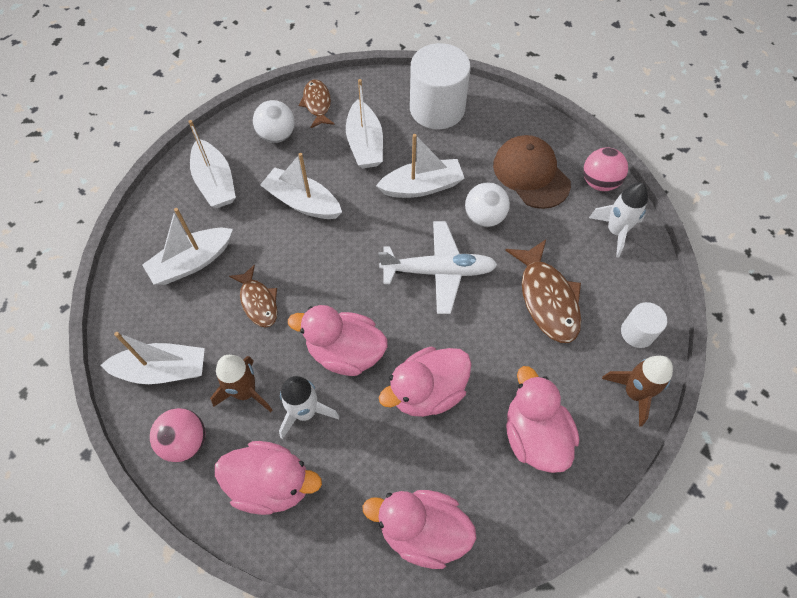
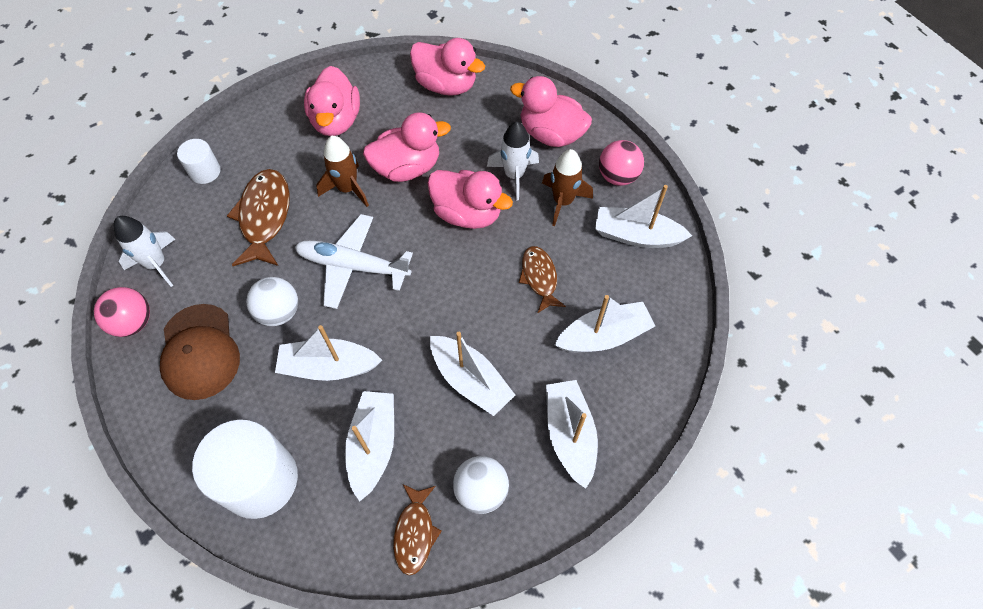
camera: 165 degrees left, 0 degrees up
brown rocket [602,356,673,427] -> brown rocket moved to [316,136,369,207]

